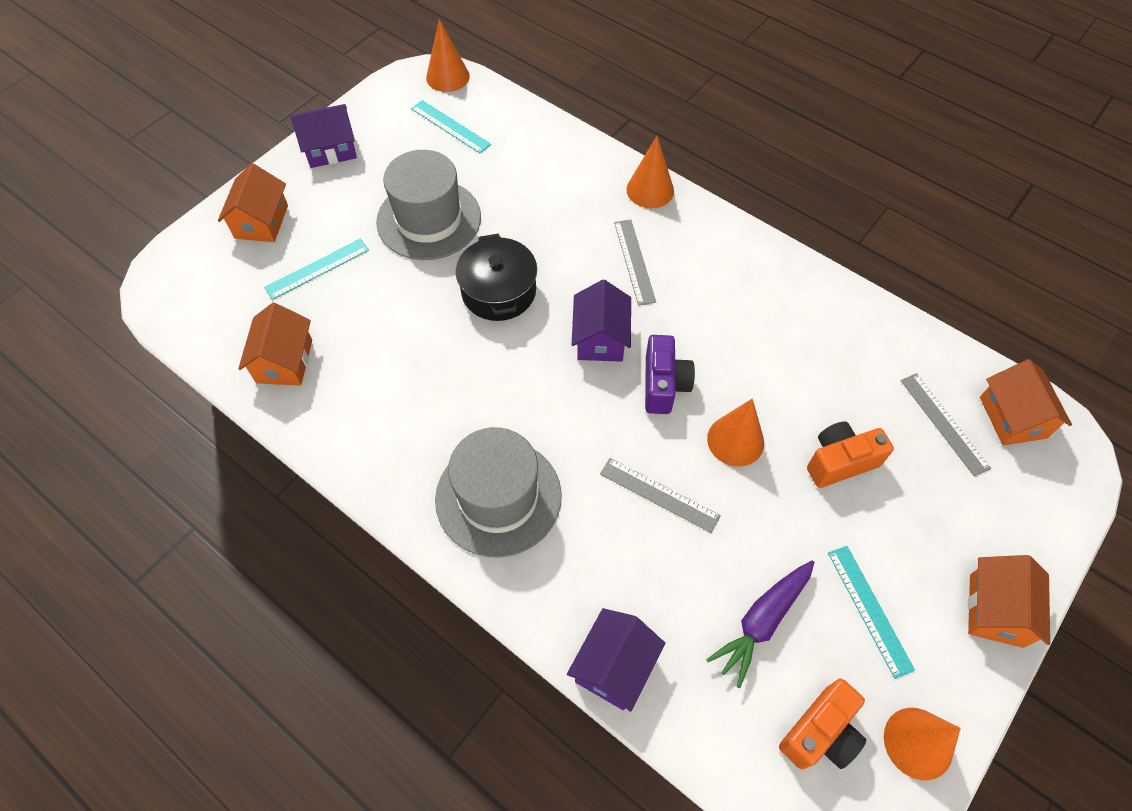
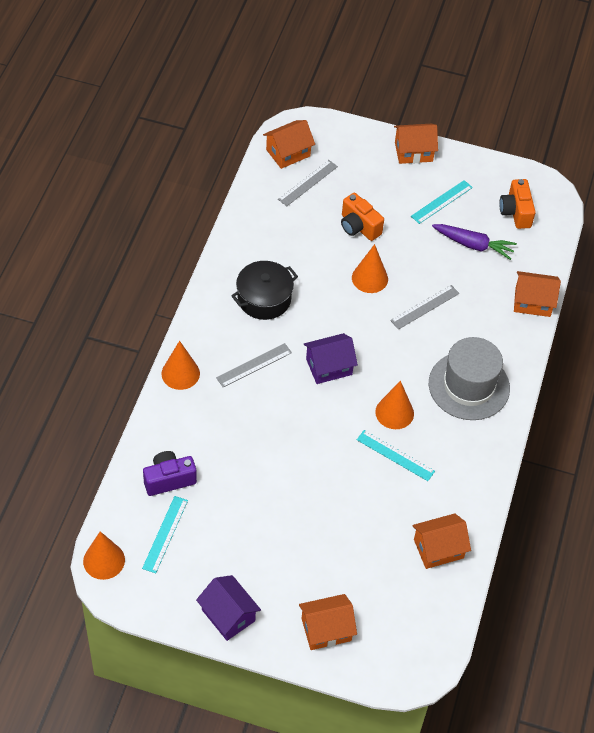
camera: 115 degrees left, 5 degrees down
turquoise ruler [264,239,369,300] -> turquoise ruler moved to [357,430,435,481]
grey hat [376,150,481,260] -> none
black pot [456,233,537,321] -> black pot moved to [231,261,298,320]
purple house [567,608,665,712] -> orange house [514,271,561,317]
grey ruler [600,458,721,533] -> grey ruler turned 45 degrees clockwise [390,285,459,330]
purple camera [645,335,695,414] -> purple camera moved to [143,451,197,496]
orange camera [779,678,866,770] -> orange camera turned 120 degrees counterclockwise [499,179,535,229]
orange cone [884,708,961,780] -> orange cone moved to [375,381,414,429]

